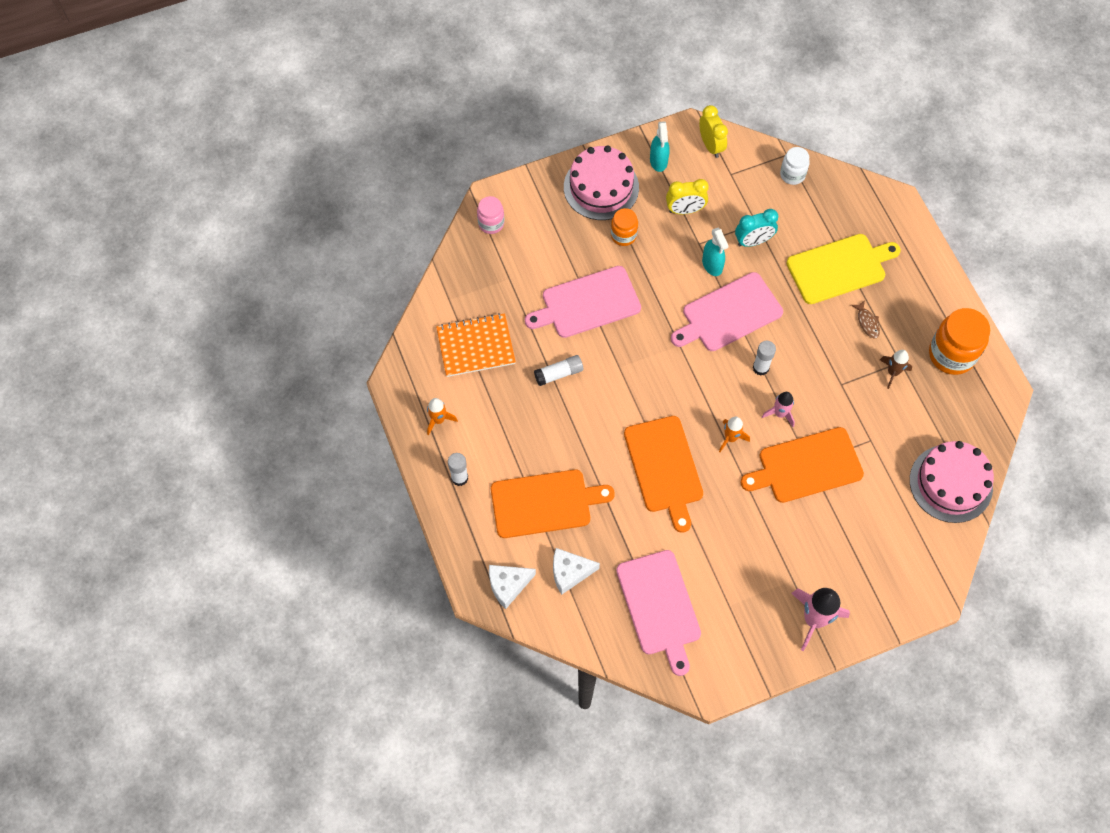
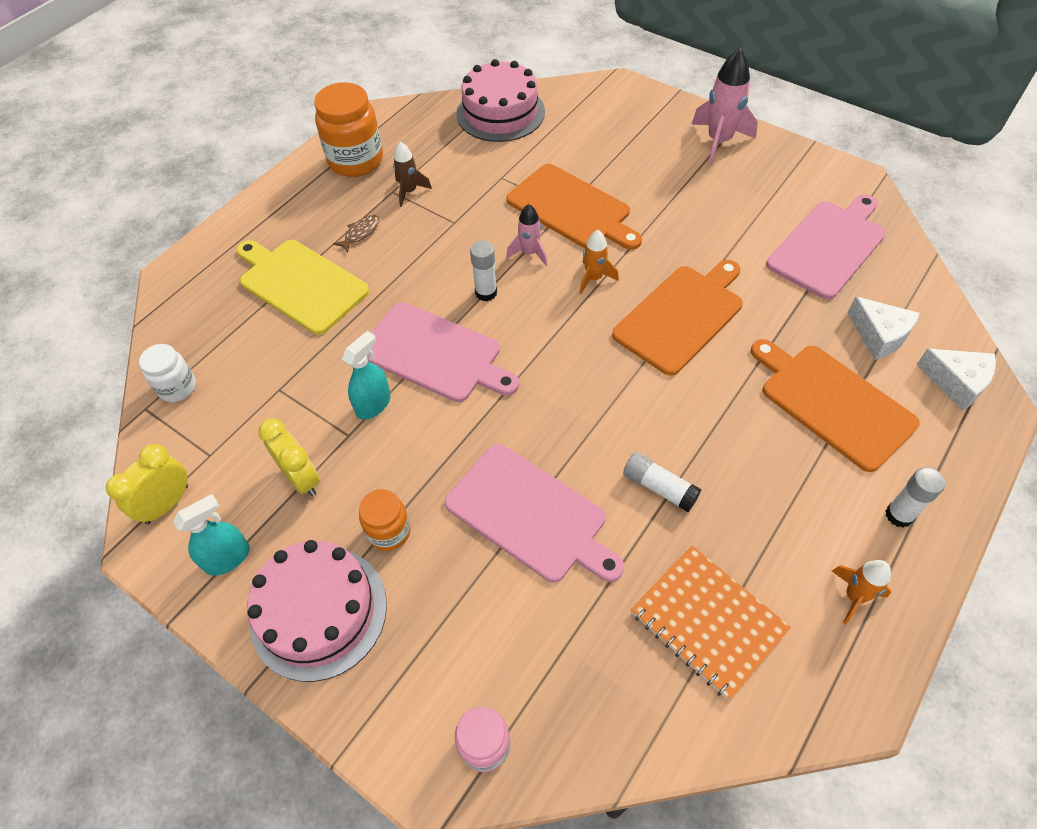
camera: 120 degrees left, 10 degrees down
turquoise clock [735,209,778,247] -> none

